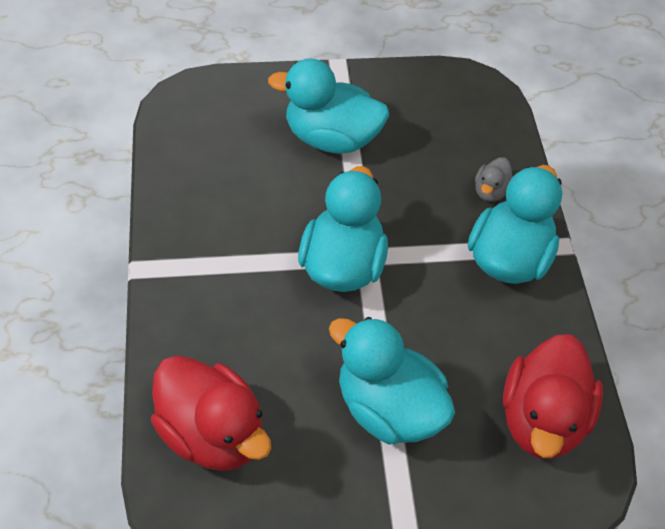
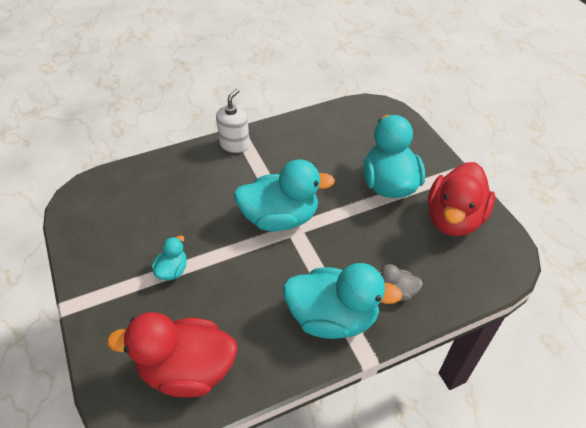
camera: 75 degrees right, 5 degrees down
red duck [151,356,271,471] -> red duck moved to [428,162,495,236]
turquoise duck [329,317,455,444] -> turquoise duck [152,235,187,280], size x0.47
none -> white soap dispenser [216,89,250,153]

